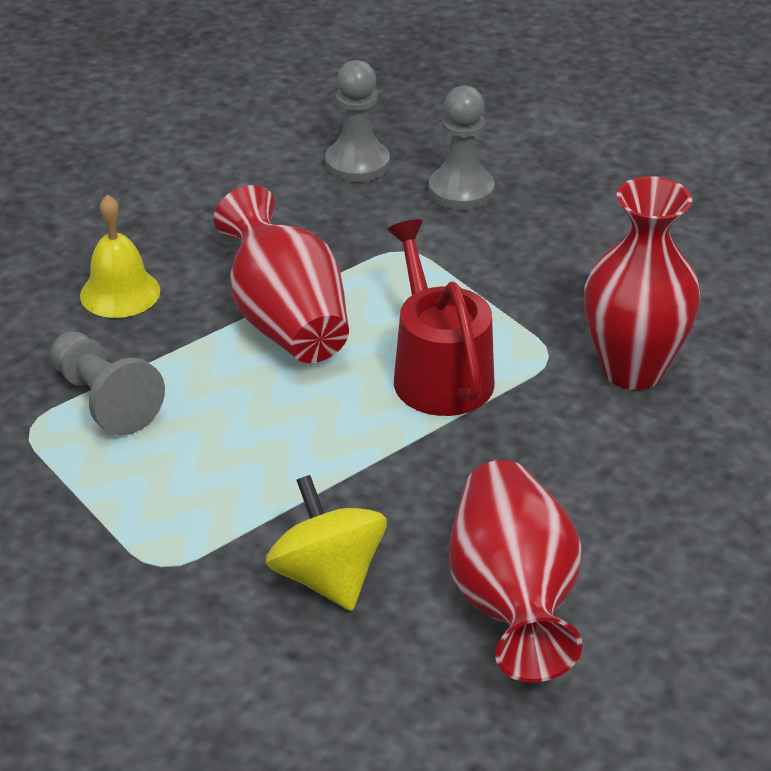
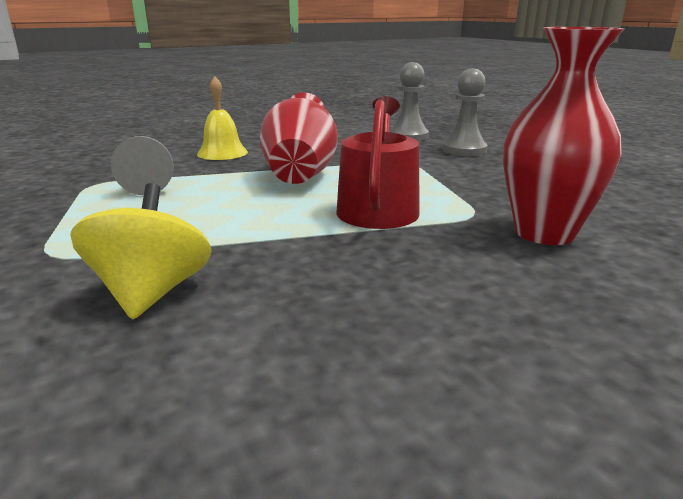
camera: 25 degrees right, 15 degrees down
red vase [449,460,583,683] -> none

